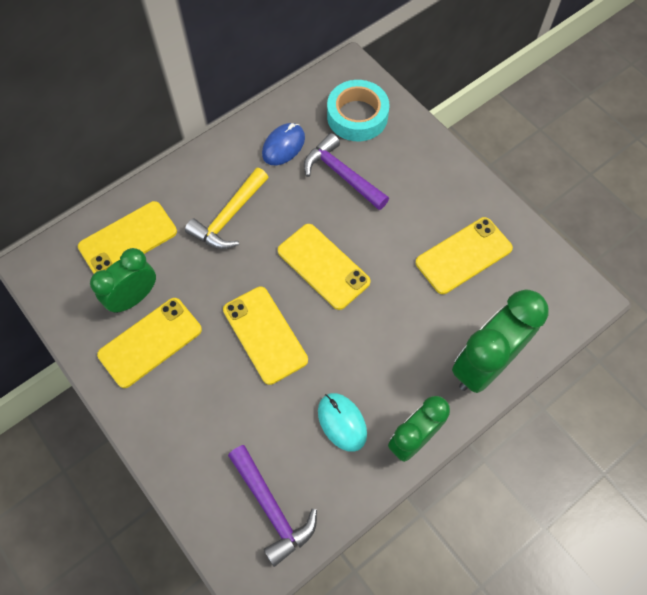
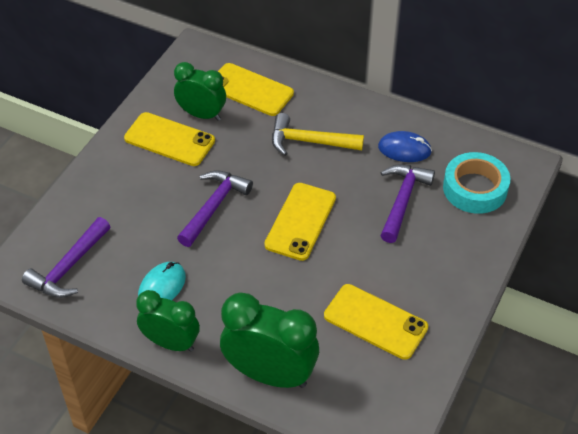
camera: 65 degrees right, 15 degrees down
yellow phone [223,287,308,385] -> purple hammer [177,170,253,247]

